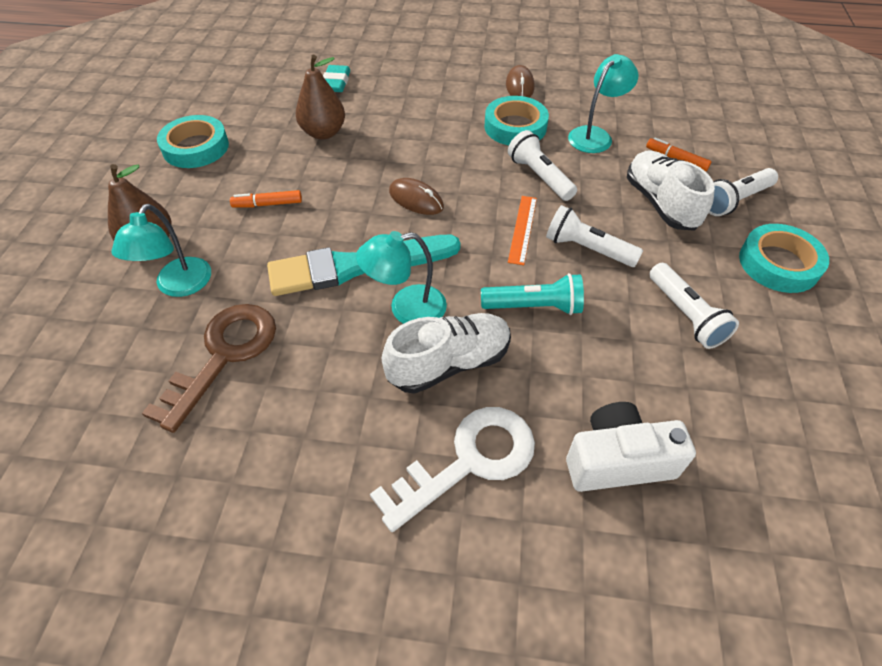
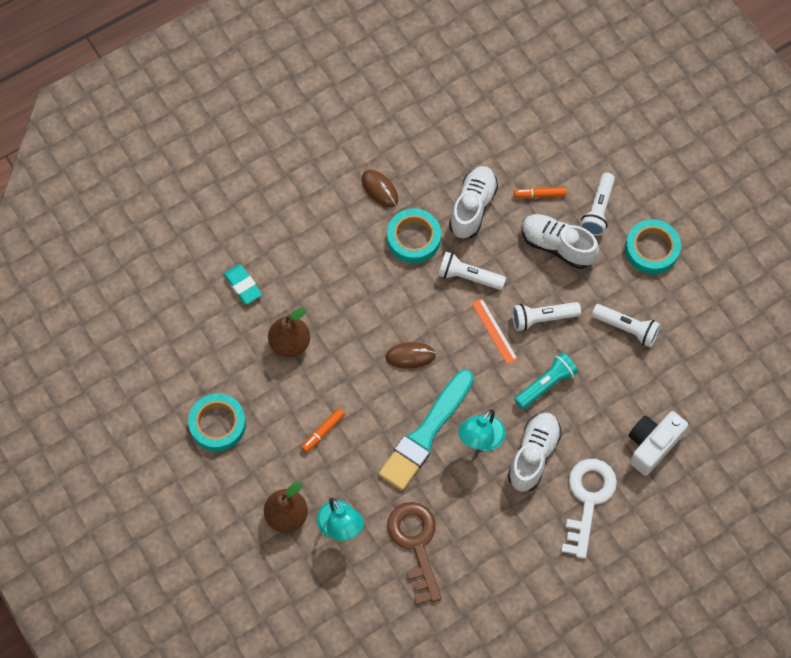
camera: 40 degrees left, 15 degrees up
turquoise lamp [568,54,638,153] -> white shoe [449,166,498,239]

